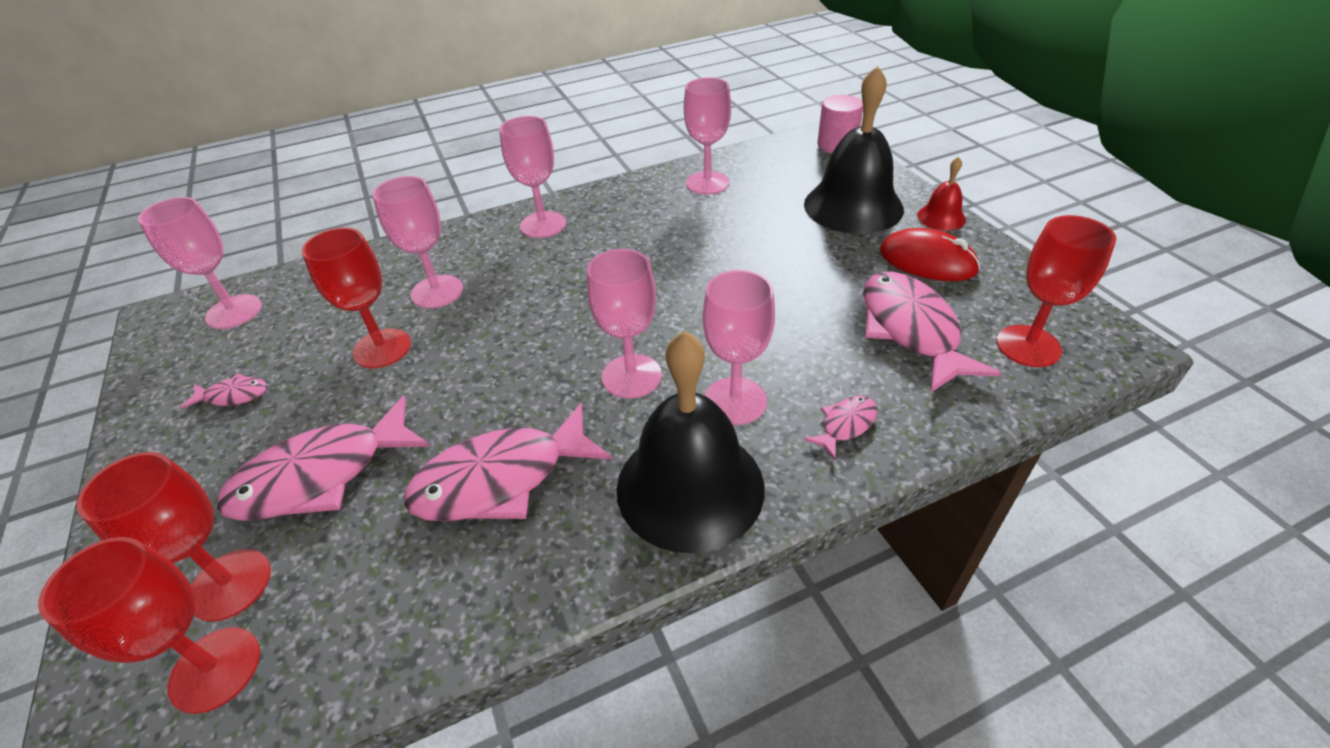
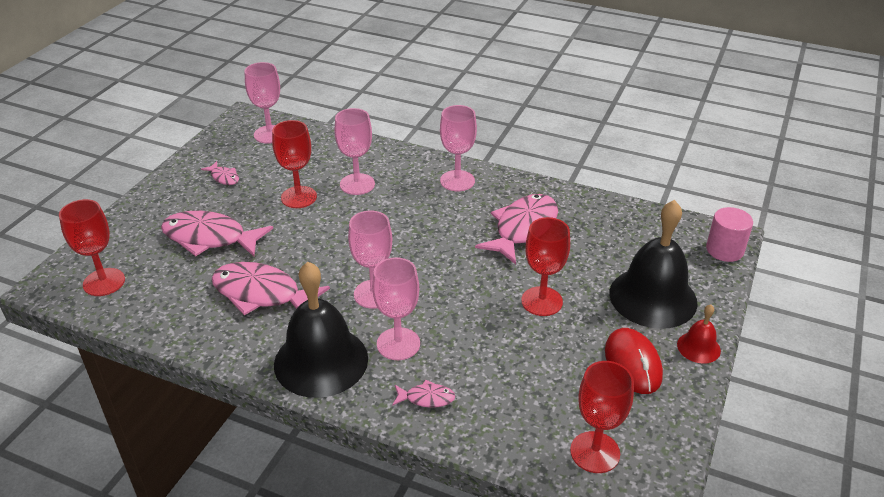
camera: 45 degrees right, 5 degrees down
red goblet [76,452,271,622] -> red goblet moved to [521,217,570,316]
pink goblet [684,77,731,195] -> none
pink fish [863,272,1001,392] -> pink fish moved to [475,194,558,265]

